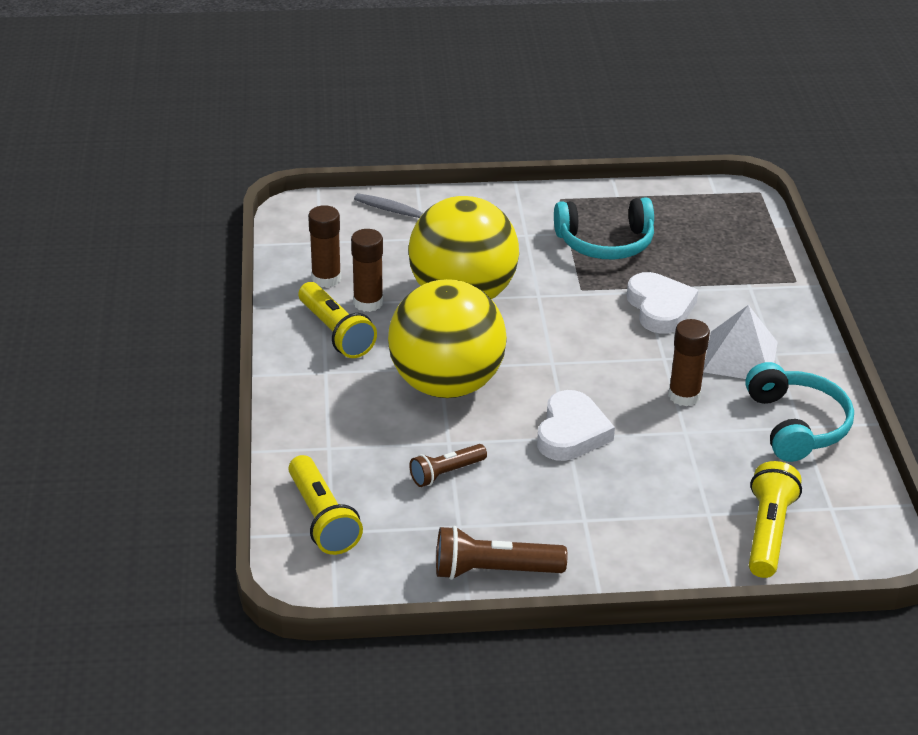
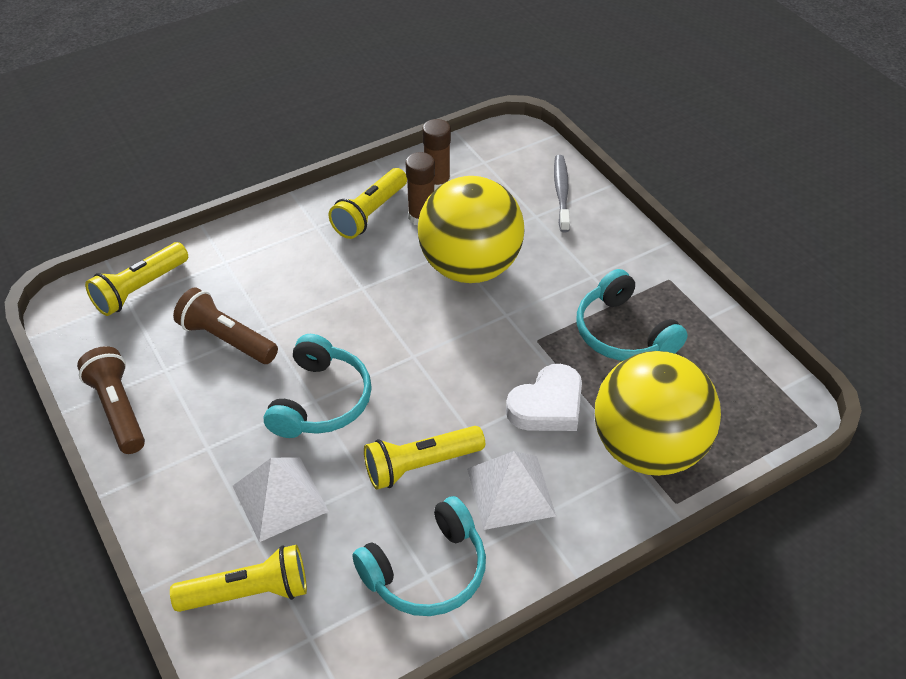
camera: 65 degrees right, 10 degrees up
yellow ball [388,279,507,398] -> yellow ball moved to [595,351,721,476]
brown flashlight [409,444,487,487] -> brown flashlight [173,287,278,364], size x1.54
white heart [537,390,615,461] -> turquoise headphones [264,334,372,438]
brown glue stick [668,319,710,406] -> yellow flashlight [364,426,485,490]
none -> white pyramid [233,457,329,542]

